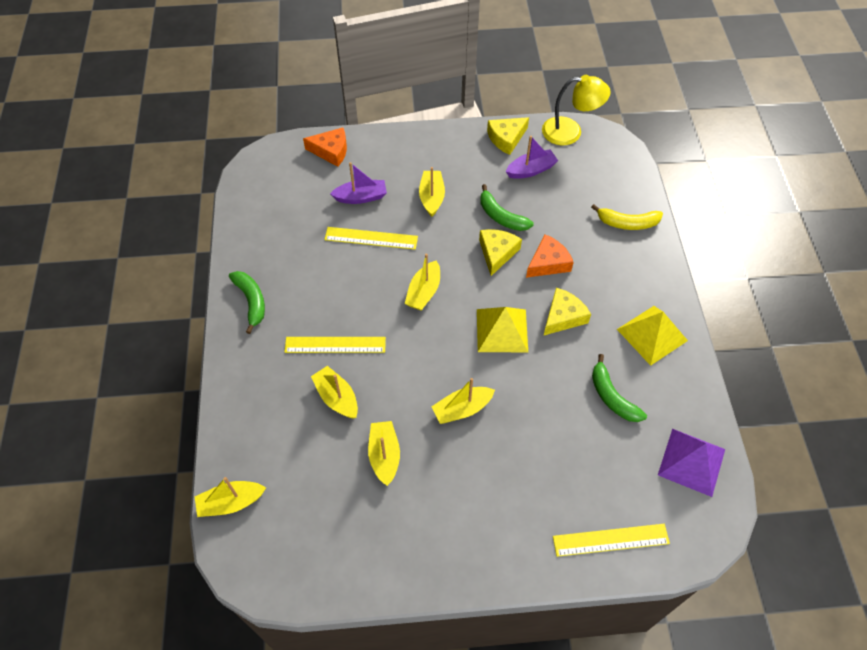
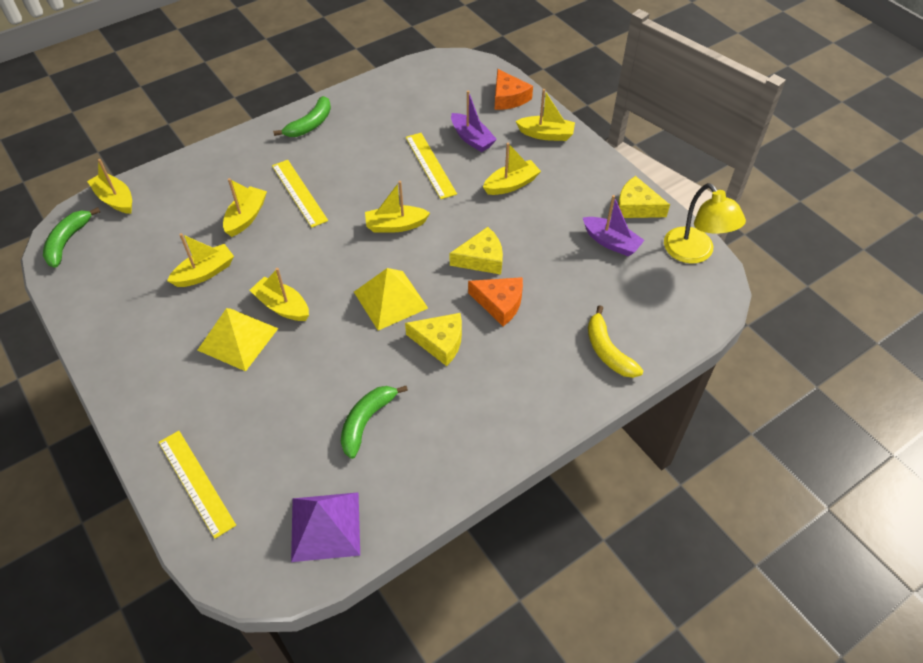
camera: 60 degrees right, 5 degrees down
green banana [480,184,534,231] -> green banana moved to [43,207,100,268]
yellow pyramid [617,306,688,366] -> yellow pyramid moved to [197,308,278,371]
none -> yellow boat [516,89,575,141]

